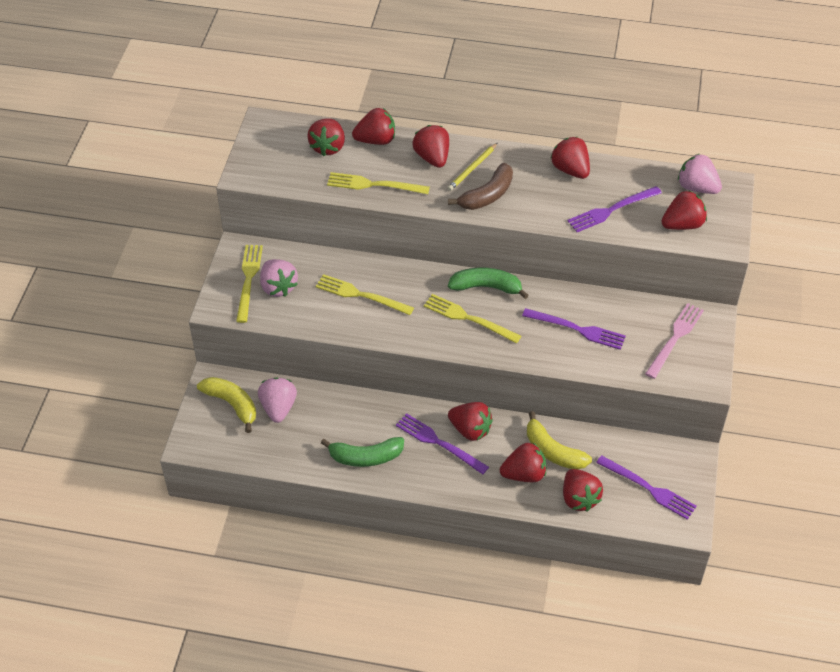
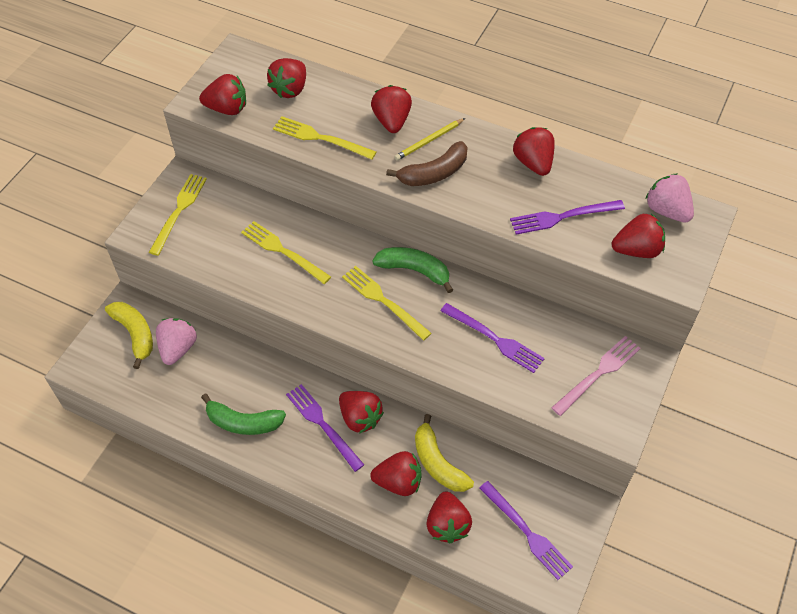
camera: 15 degrees right, 5 degrees up
pink strawberry [260,259,298,297] -> none
red strawberry [352,108,395,145] -> red strawberry moved to [199,74,246,115]

